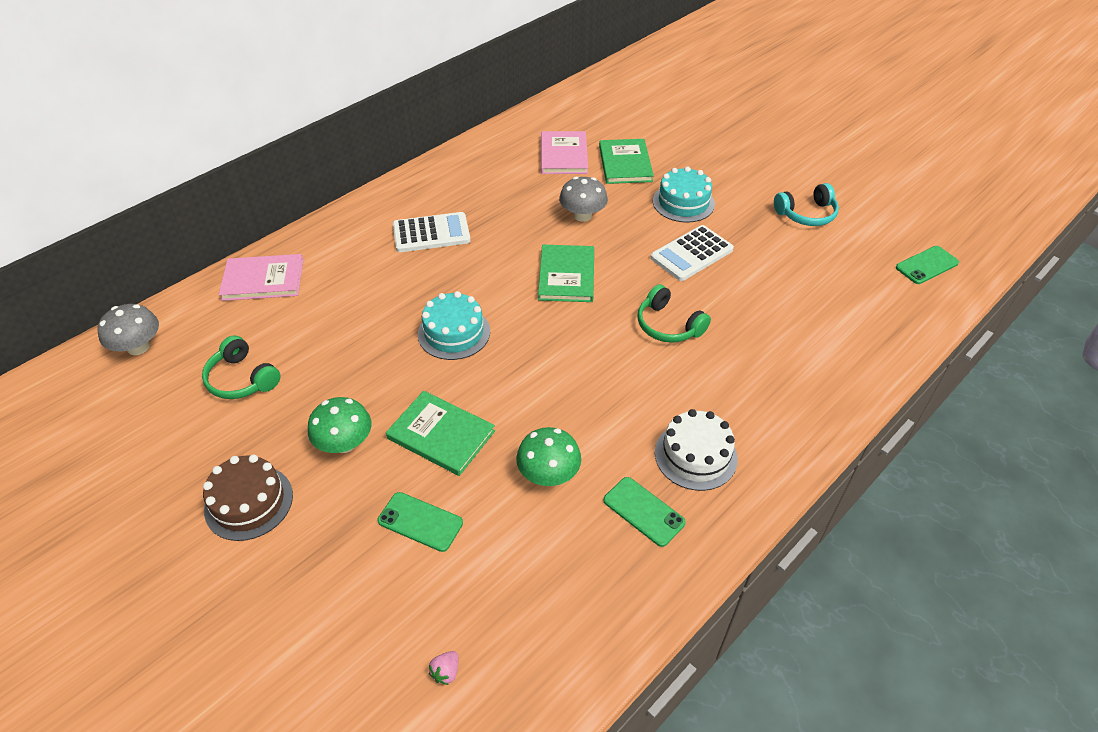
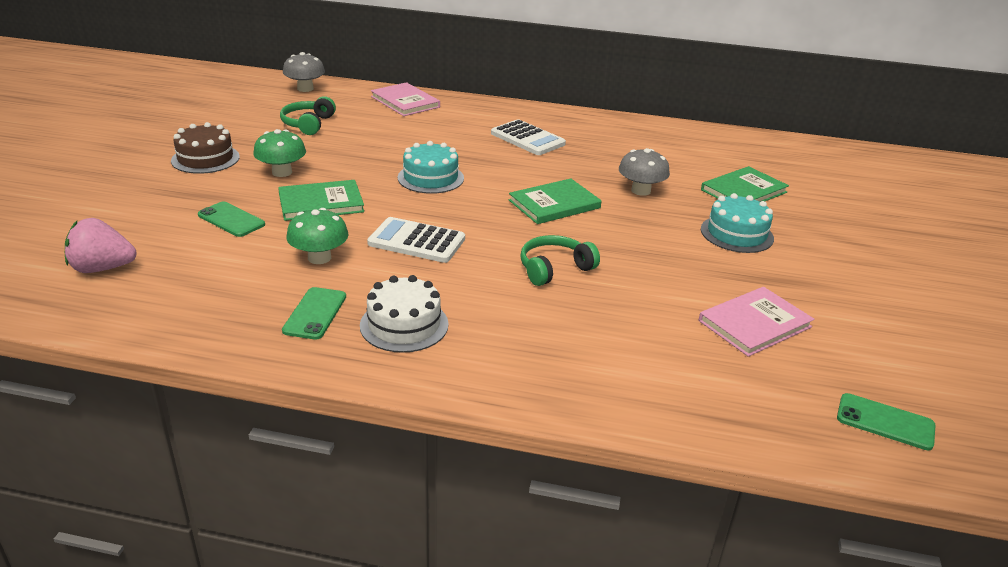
camera: 55 degrees right, 15 degrees down
green phone [378,492,463,552] -> green phone turned 45 degrees counterclockwise [198,201,265,237]
green book [386,391,495,476] -> green book turned 75 degrees clockwise [278,180,364,221]
pink strawberry [429,651,458,685] -> pink strawberry [65,218,137,273], size x2.28
pink book [541,131,588,174] -> pink book moved to [698,287,814,357]
green headphones [637,284,711,343] -> green headphones turned 45 degrees clockwise [520,235,600,286]
white calculator [650,225,734,281] -> white calculator moved to [367,217,465,263]
turquoise headphones [774,183,839,226] -> none

